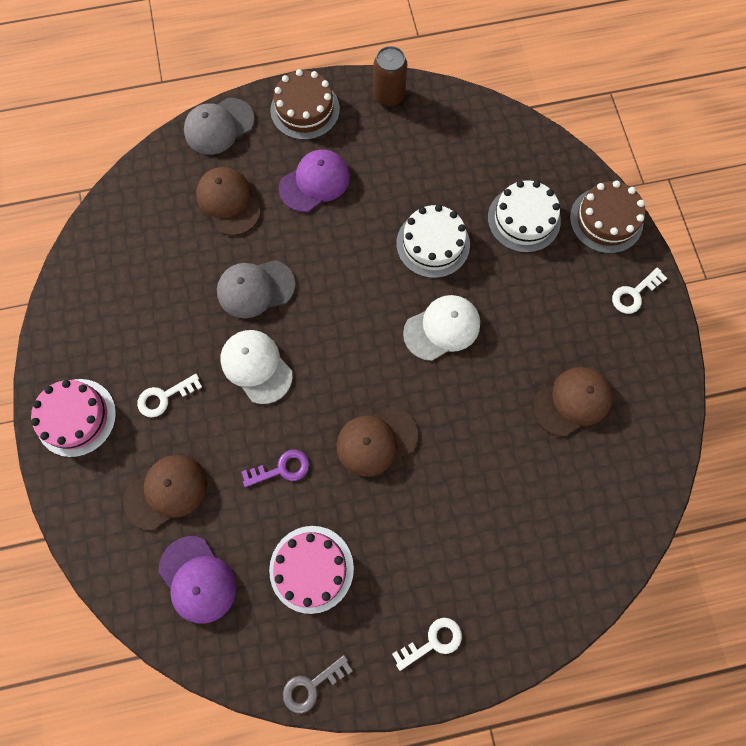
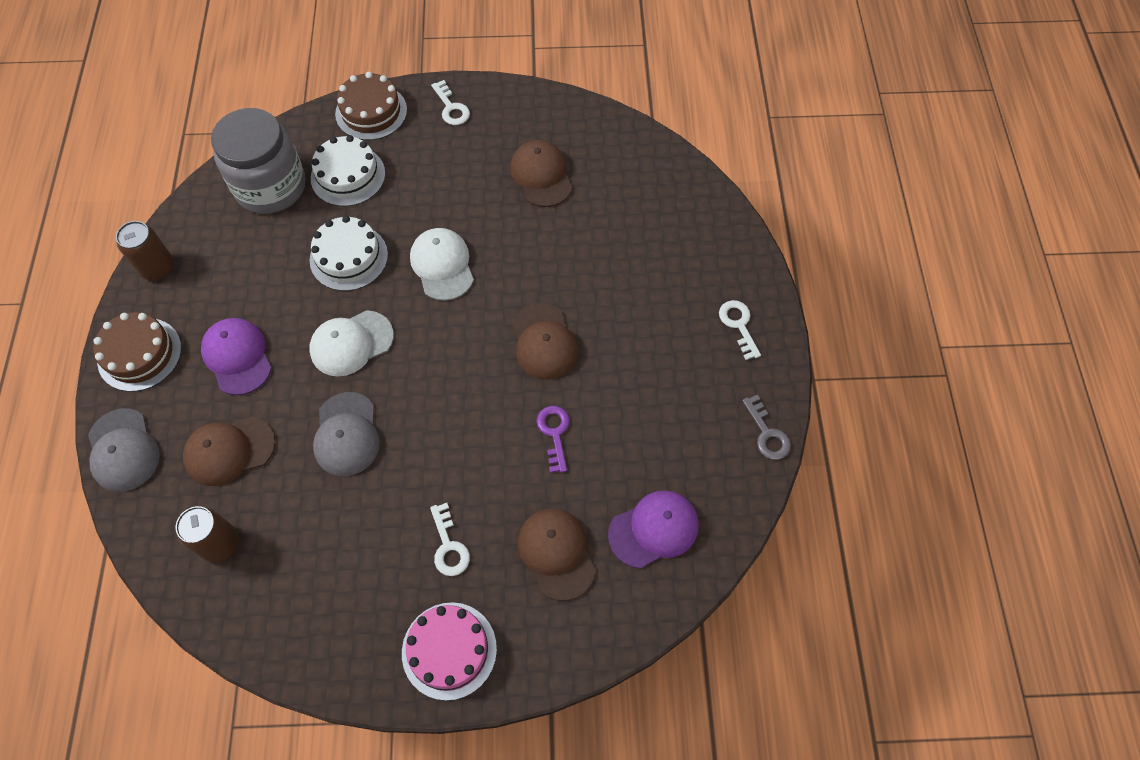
camera: 80 degrees left, 10 degrees down
white cap [220,330,293,404] -> white cap moved to [309,310,394,377]
pink cake [269,526,354,614] -> none
none -> brown can [176,506,239,563]
none -> grey jar [211,108,306,214]

